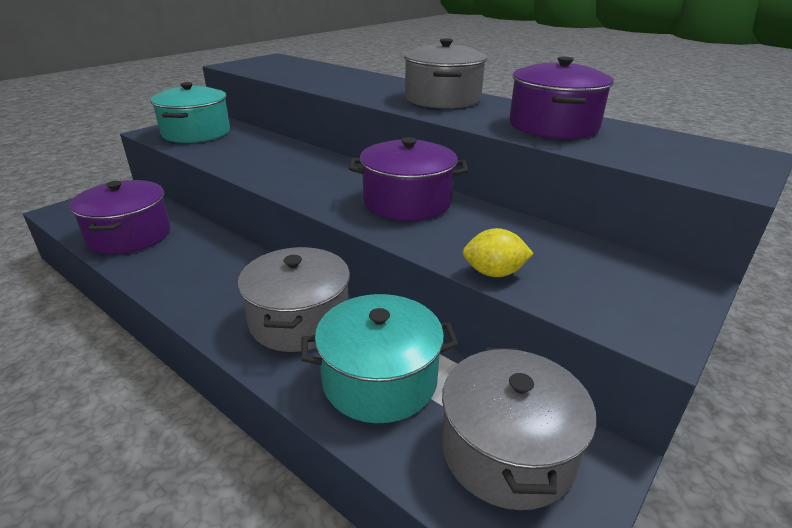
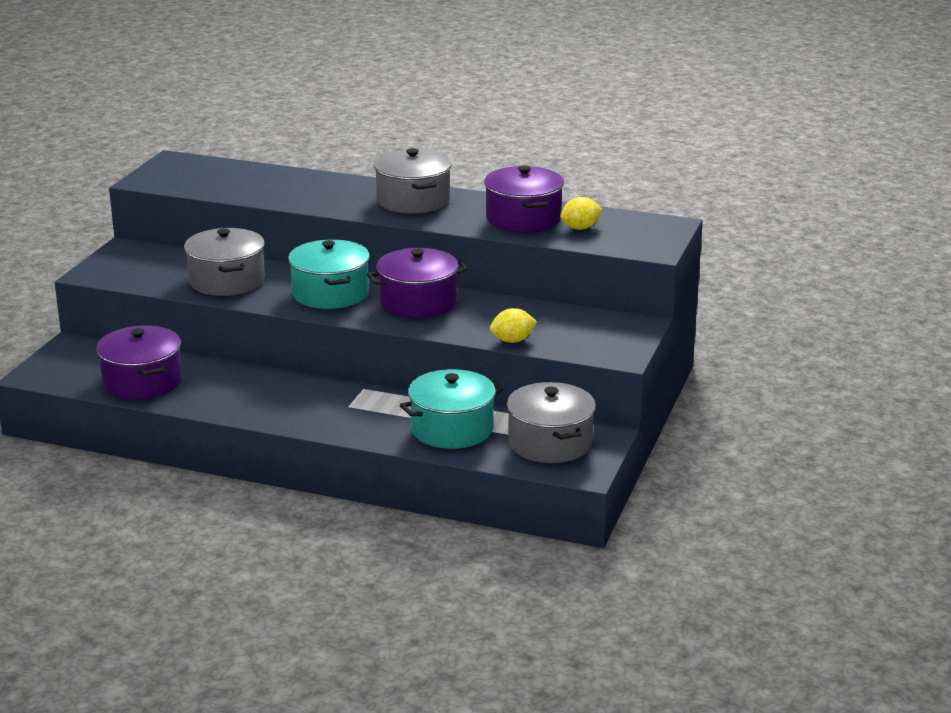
camera: 20 degrees left, 5 degrees down
turquoise pot [150,82,230,143] -> turquoise pot moved to [288,239,370,309]
grey pot [238,247,350,352] -> grey pot moved to [184,228,265,296]
none -> yellow lemon [560,197,603,230]

